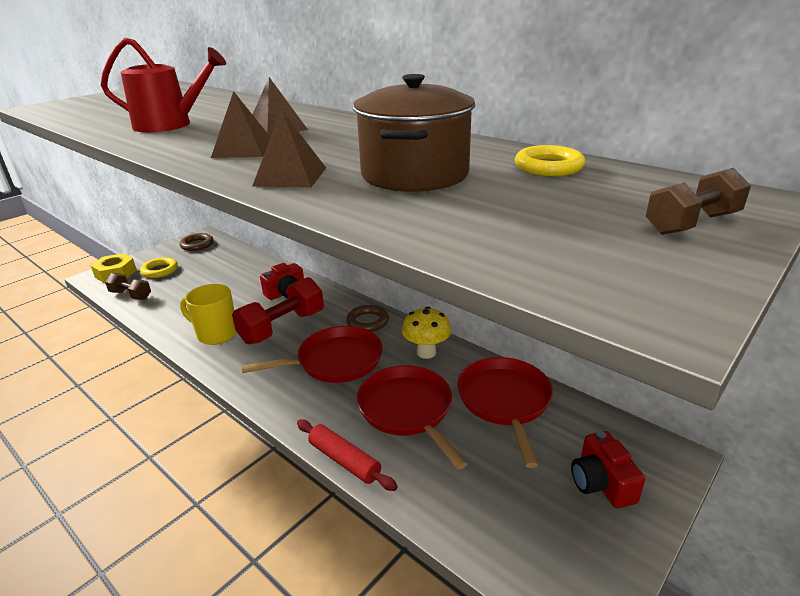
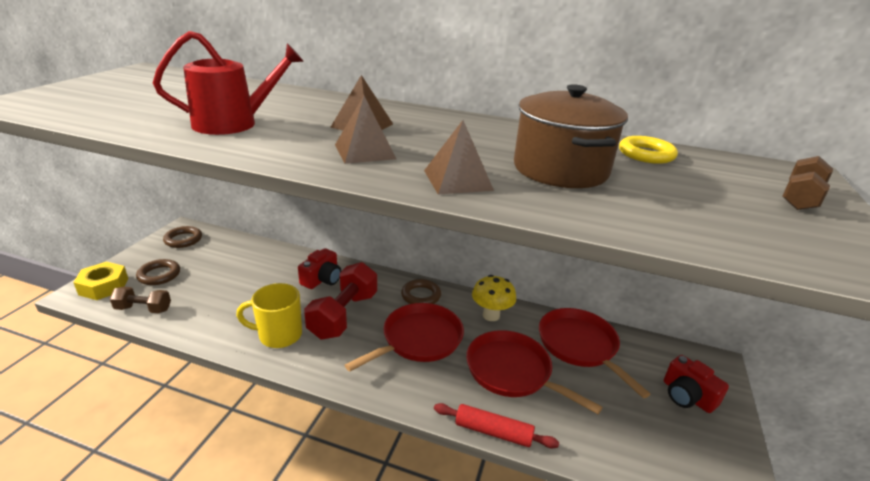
camera: 25 degrees left, 0 degrees up
yellow ring [140,257,178,278] -> brown ring [136,259,180,285]

